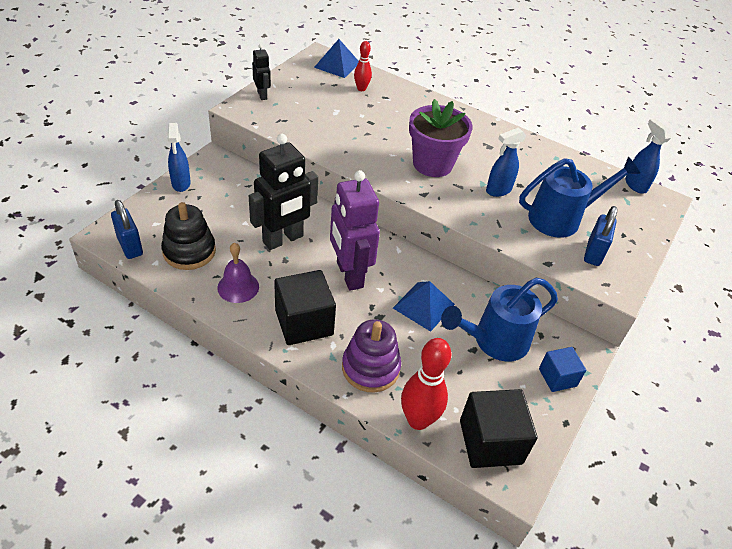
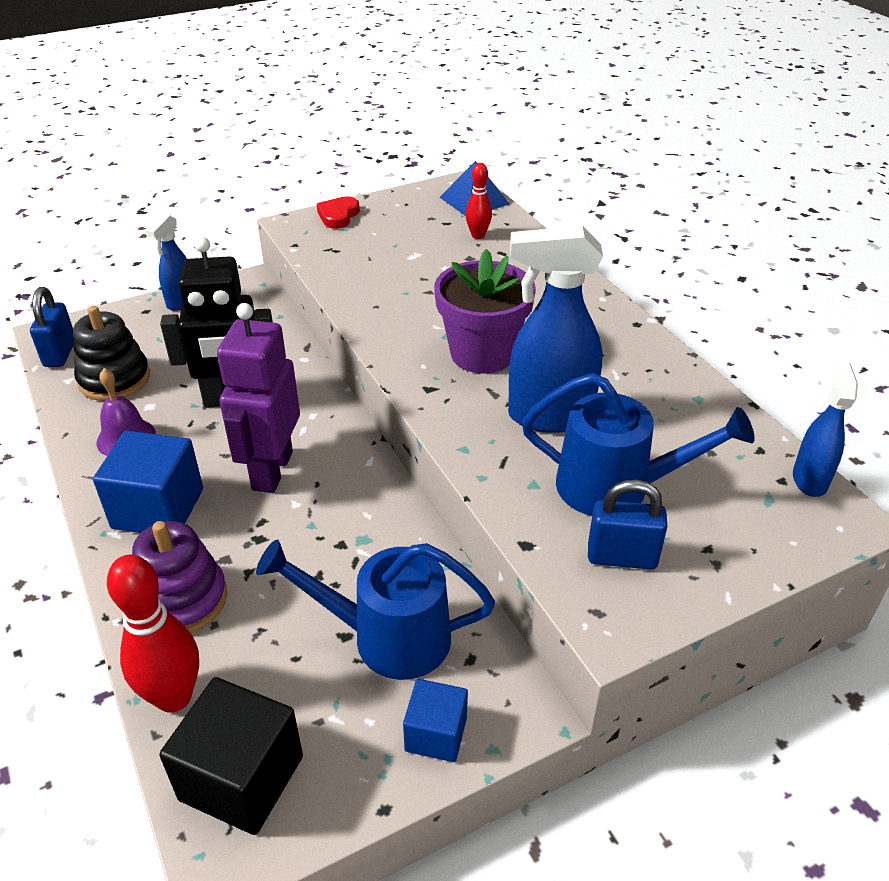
camera: 35 degrees right, 5 degrees down
black robot [252,44,271,100] -> red heart [317,196,360,229]
black cube [274,270,336,345] -> blue cube [93,431,203,533]
blue pyramid [393,281,455,332] -> none
blue spray bottle [486,127,527,197] -> blue spray bottle [508,226,603,433], size x1.71
blue padlock [584,206,618,266] -> blue padlock turned 45 degrees clockwise [588,479,668,570]

